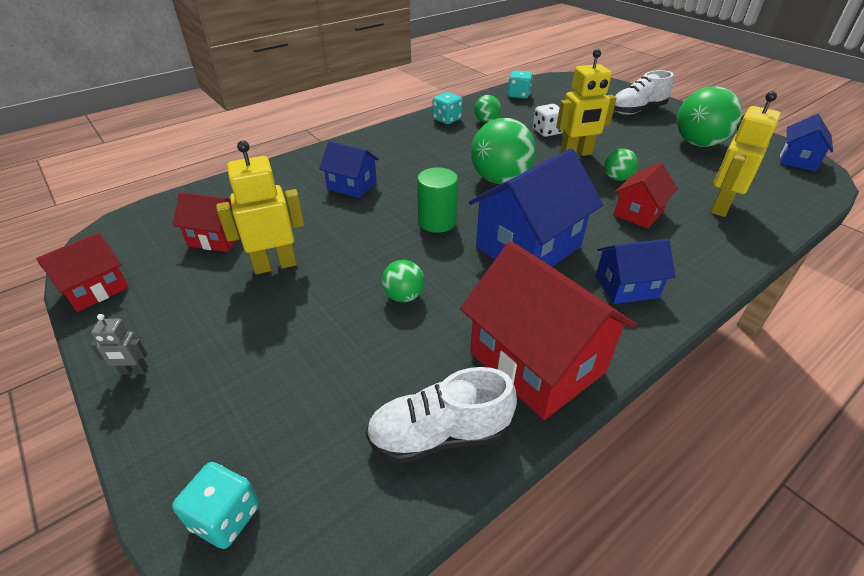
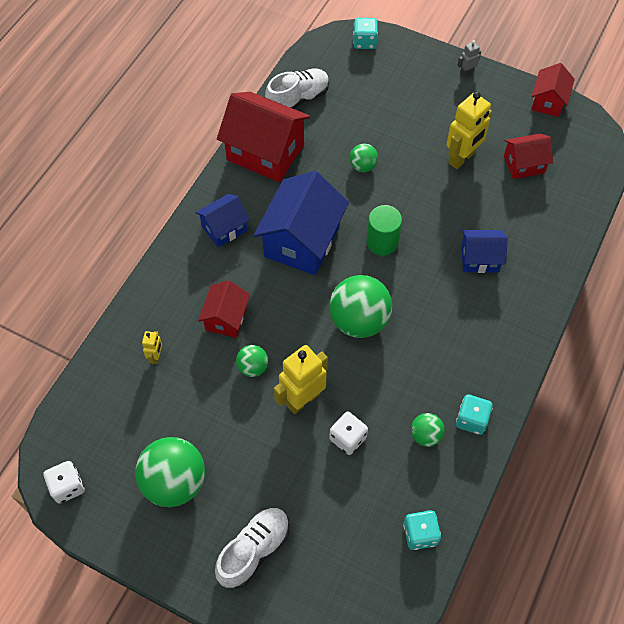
camera: 155 degrees right, 20 degrees up
yellow robot [711,91,781,217] -> yellow robot [142,331,162,364], size x0.48
blue house [780,114,833,171] -> white dice [43,461,85,504]

